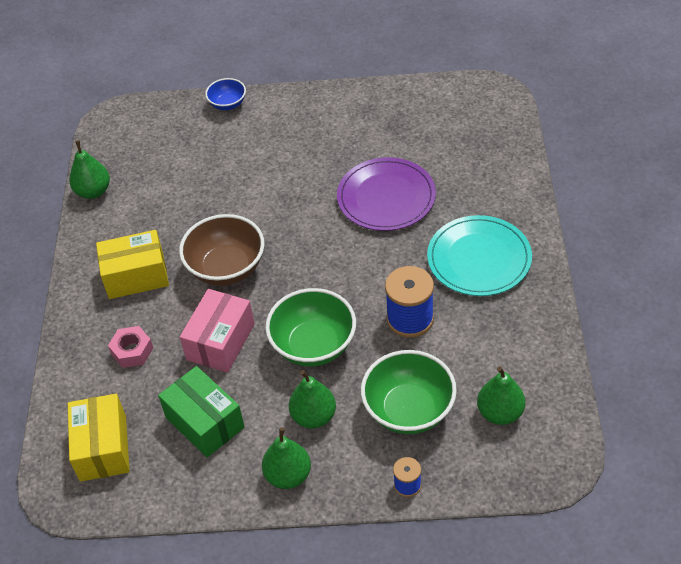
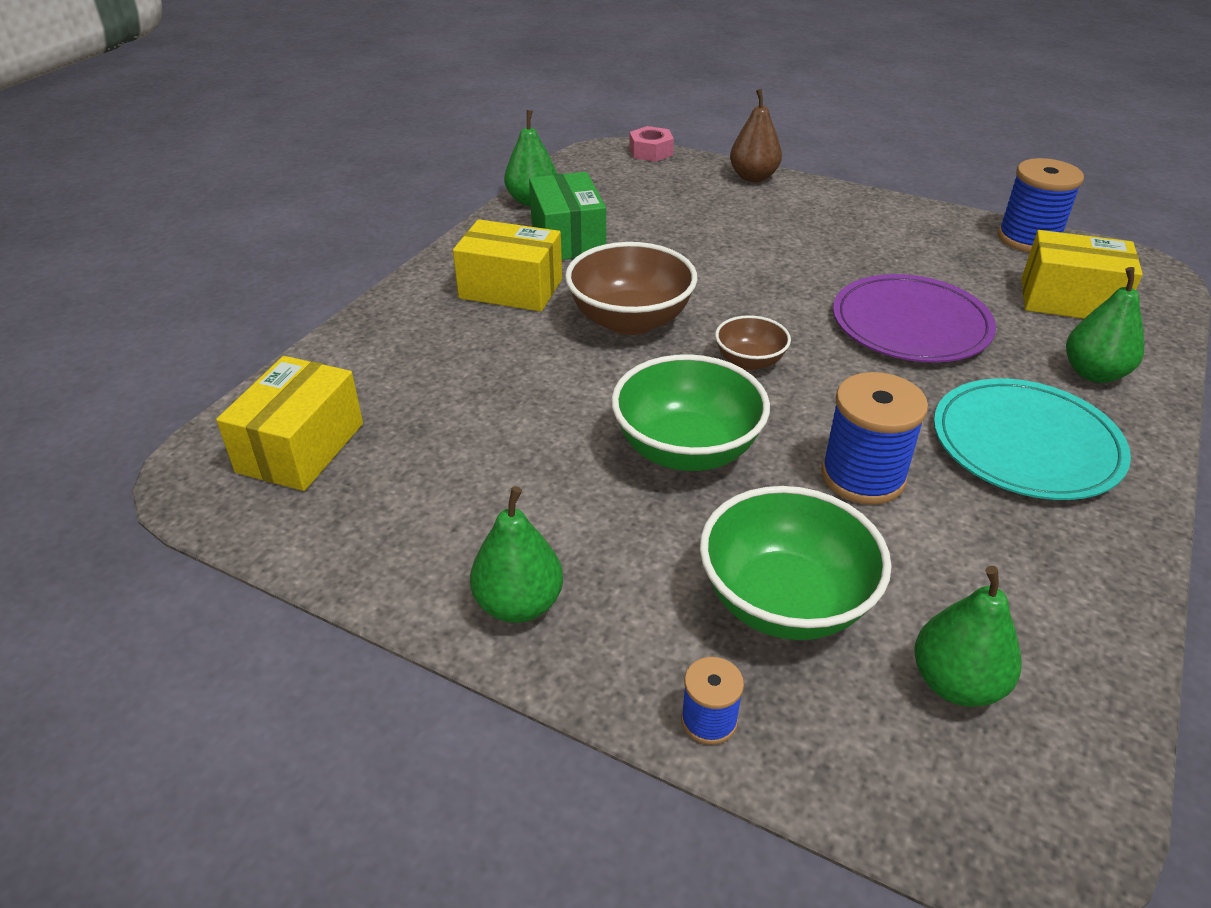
camera: 25 degrees right, 10 degrees down
pink nut [108,326,153,368] -> pink nut moved to [629,126,674,162]
green box [158,366,245,458] -> green box moved to [529,172,606,260]
pink box [180,289,255,373] -> none
blue bowl [205,78,246,110] -> brown pear [730,89,782,182]
green pear [289,370,336,428] -> green pear moved to [1066,267,1144,383]
none -> brown bowl [715,315,791,370]
none -> blue spool [998,158,1084,252]
none -> yellow box [1022,230,1143,319]

